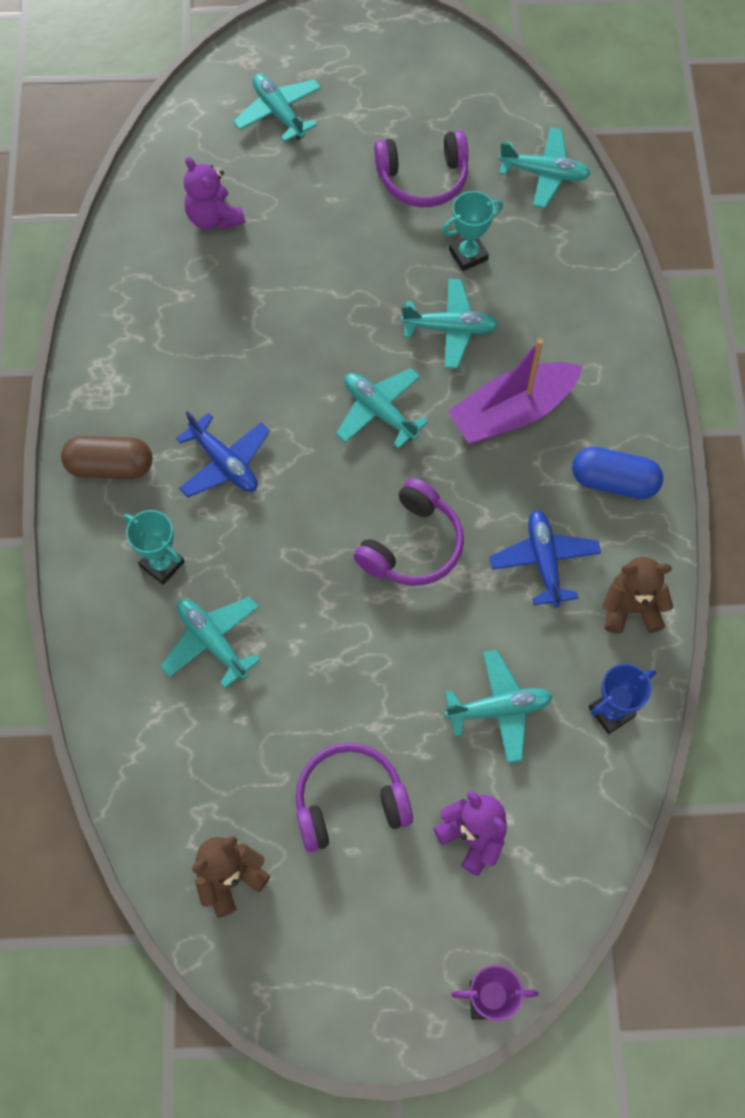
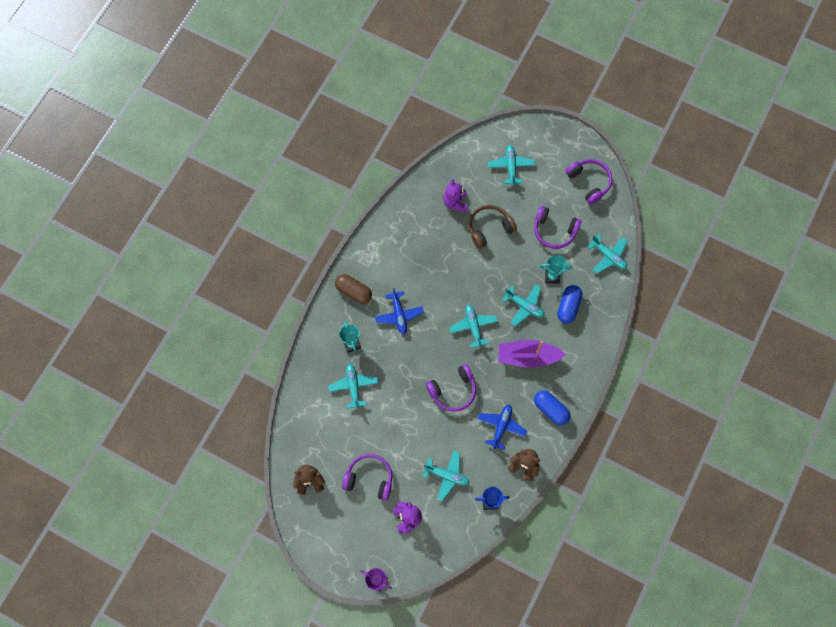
camera: 30 degrees right, 5 degrees up
none -> brown headphones [469,205,517,249]
none -> blue capsule [557,285,582,324]
none -> purple headphones [565,159,612,205]

